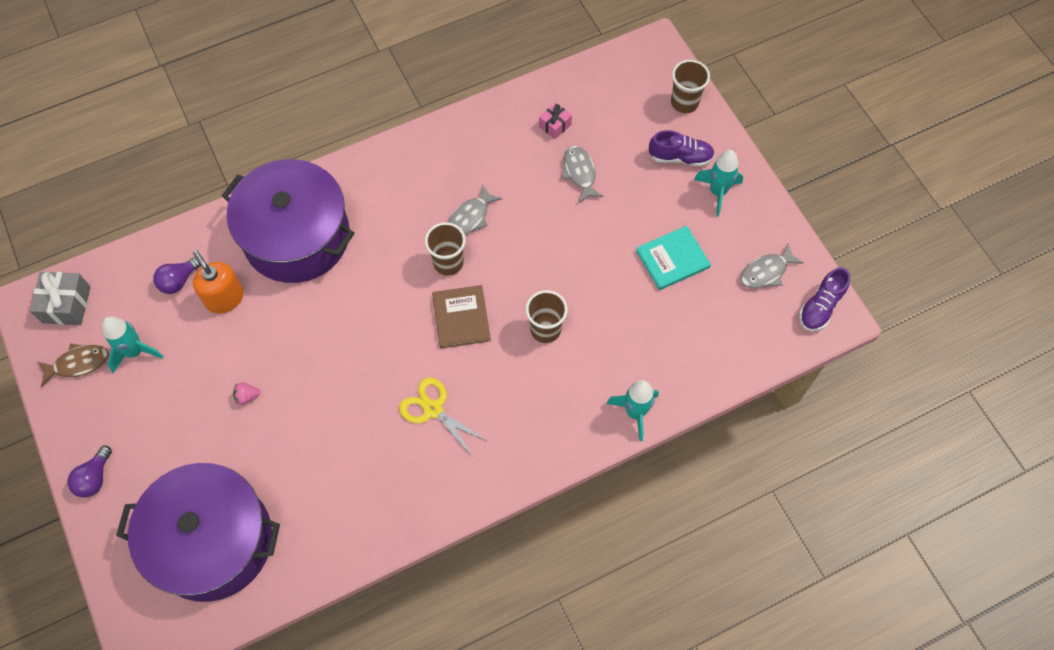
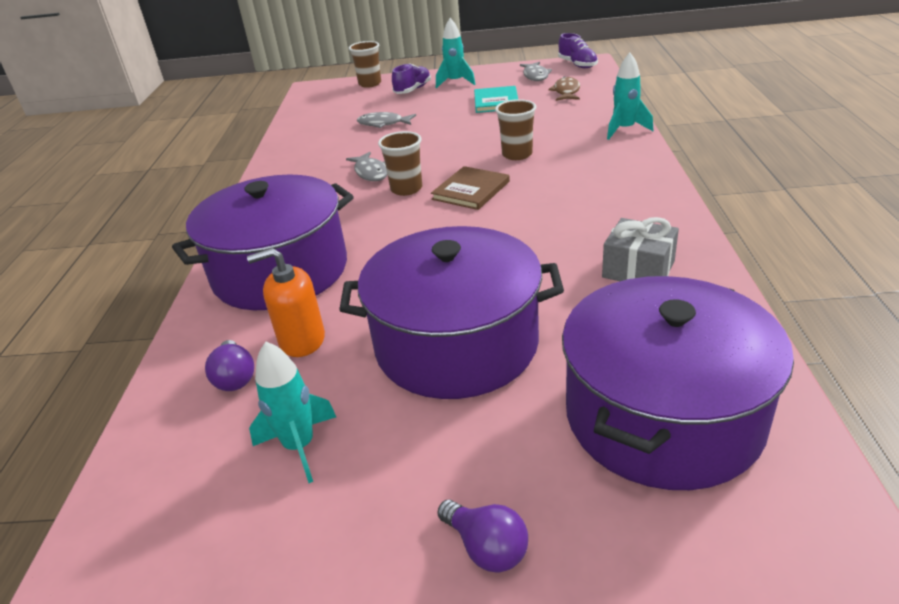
camera: 60 degrees left, 30 degrees down
grey gift [30,272,91,325] -> grey gift moved to [602,217,679,281]
brown fish [37,343,109,387] -> brown fish moved to [548,76,580,101]
pink strawberry [233,383,260,405] -> purple pot [339,226,564,399]
yellow scissors [399,377,489,458] -> none
brown book [432,285,491,348] -> brown book turned 75 degrees counterclockwise [431,166,510,210]
pink gift [539,102,572,139] -> none

